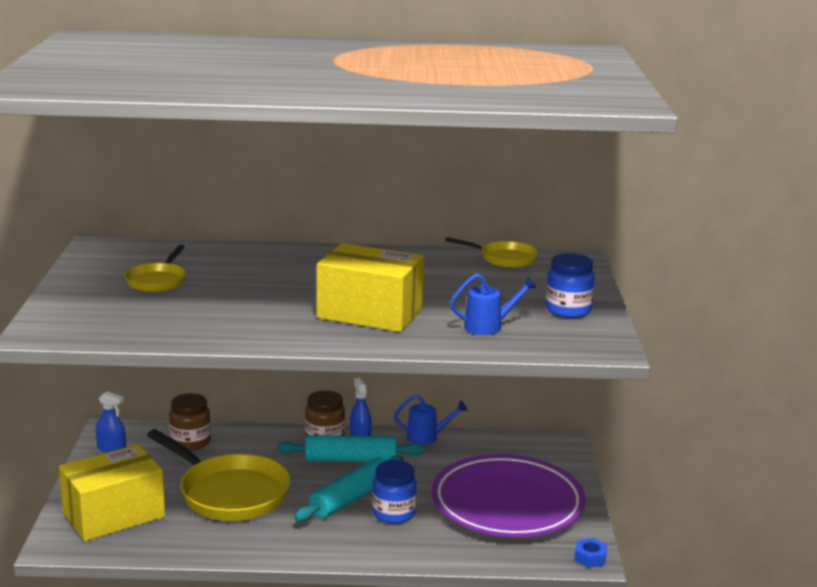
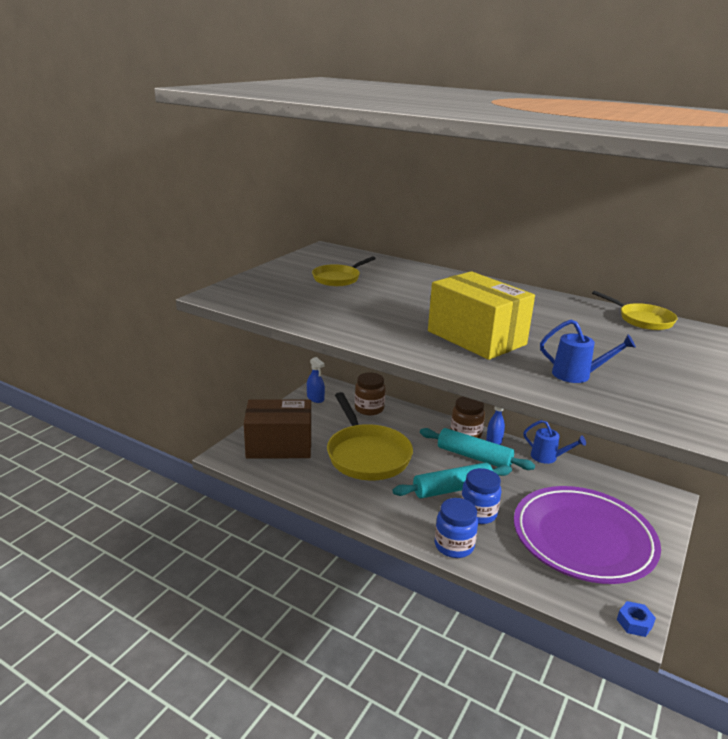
camera: 30 degrees right, 5 degrees up
yellow box [59,444,165,541] -> brown box [244,399,311,458]
blue jar [546,253,595,318] -> blue jar moved to [435,498,478,558]

